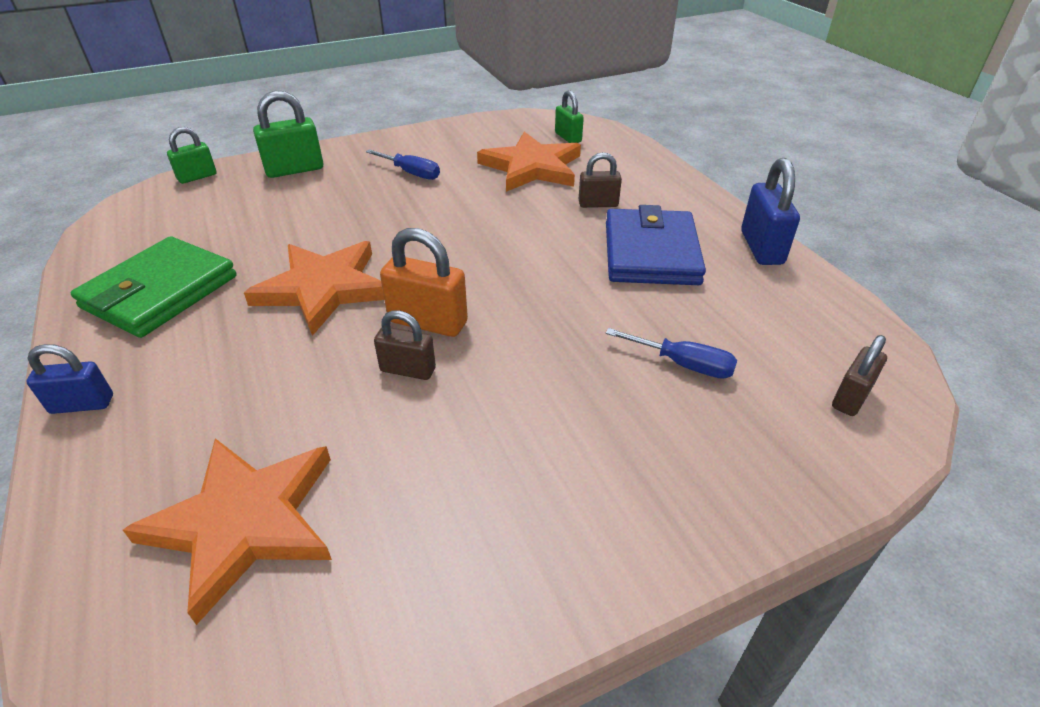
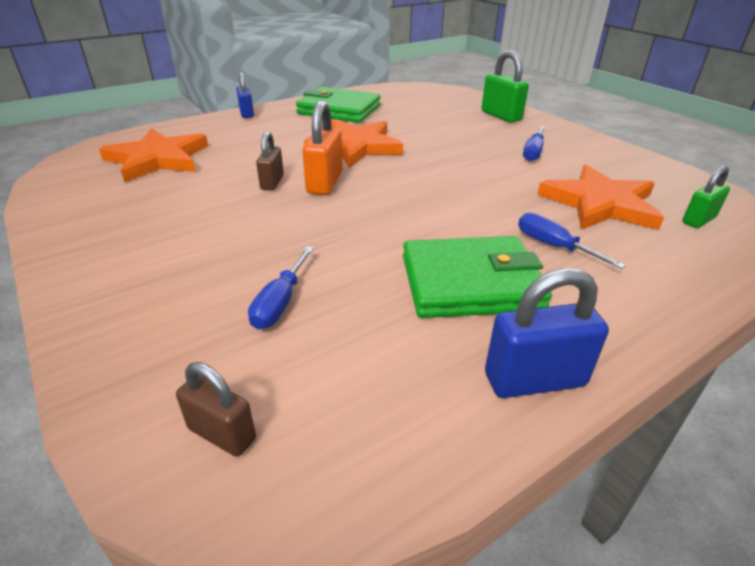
camera: 80 degrees right, 5 degrees down
green padlock [167,127,217,184] -> none
brown padlock [579,152,622,208] -> blue screwdriver [518,212,626,269]
blue wallet [606,205,706,285] -> green wallet [403,236,552,318]

